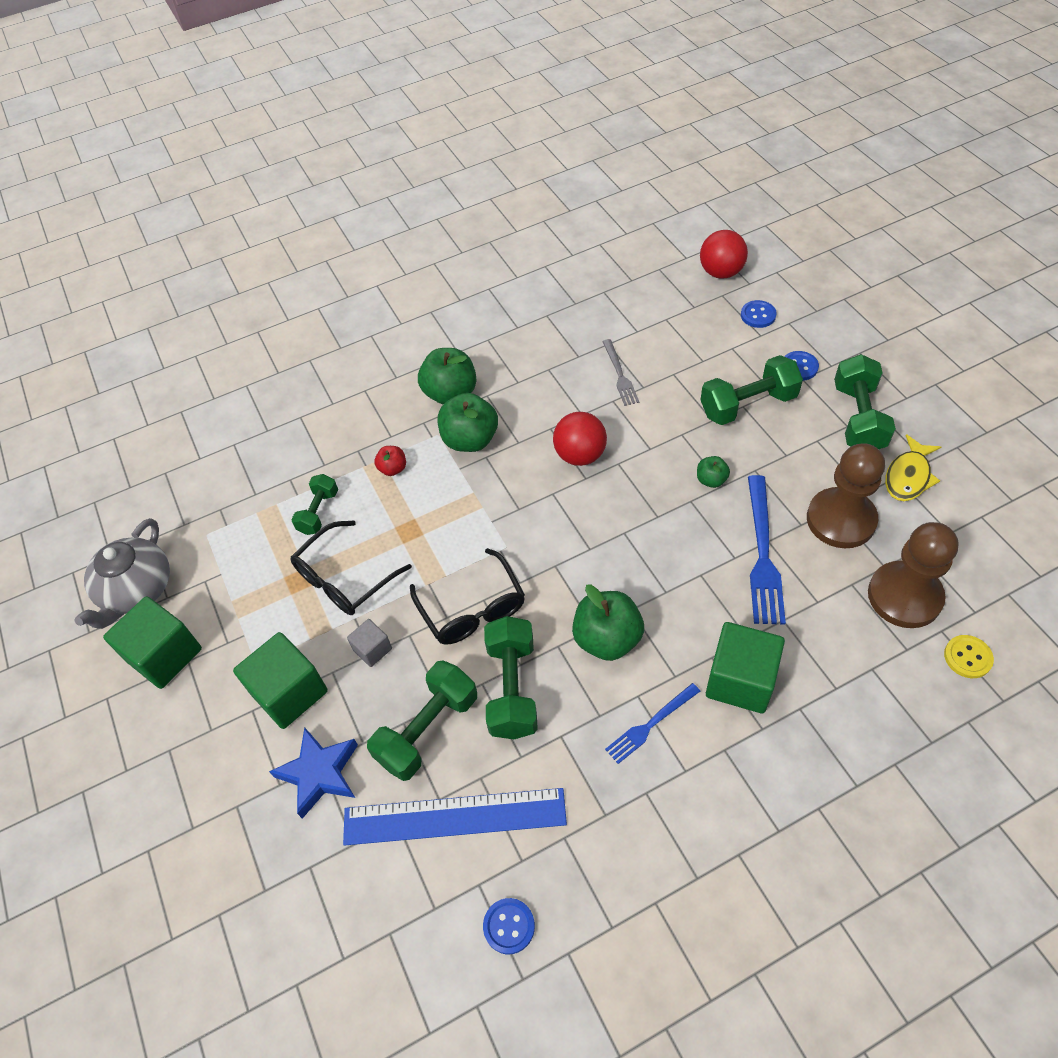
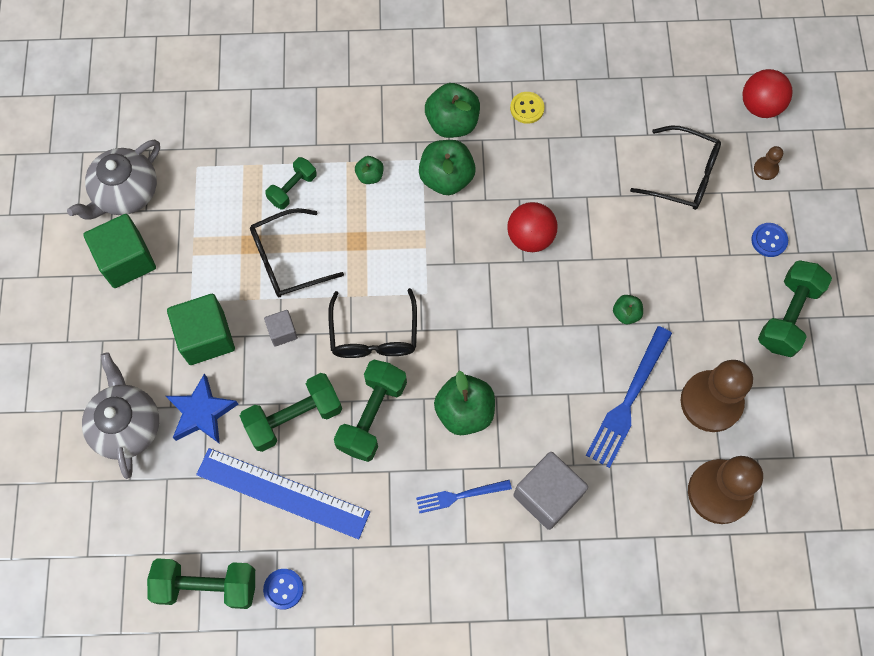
camera: 20 degrees right, 15 degrees up
red apple [374,446,406,476] -> green apple [355,156,384,184]
grey fork [602,339,639,406] -> none
green dumbbell [701,355,803,425] -> green dumbbell moved to [147,558,255,609]
green cube [706,622,785,713] -> grey cube [513,452,588,530]
blue button [741,300,777,328] -> brown pawn [754,146,783,180]
yellow fish [885,434,941,501] -> none
yellow button [944,635,994,678] -> yellow button moved to [510,92,544,124]
none -> grey teapot [82,352,159,479]
none -> black glasses [630,126,721,210]

